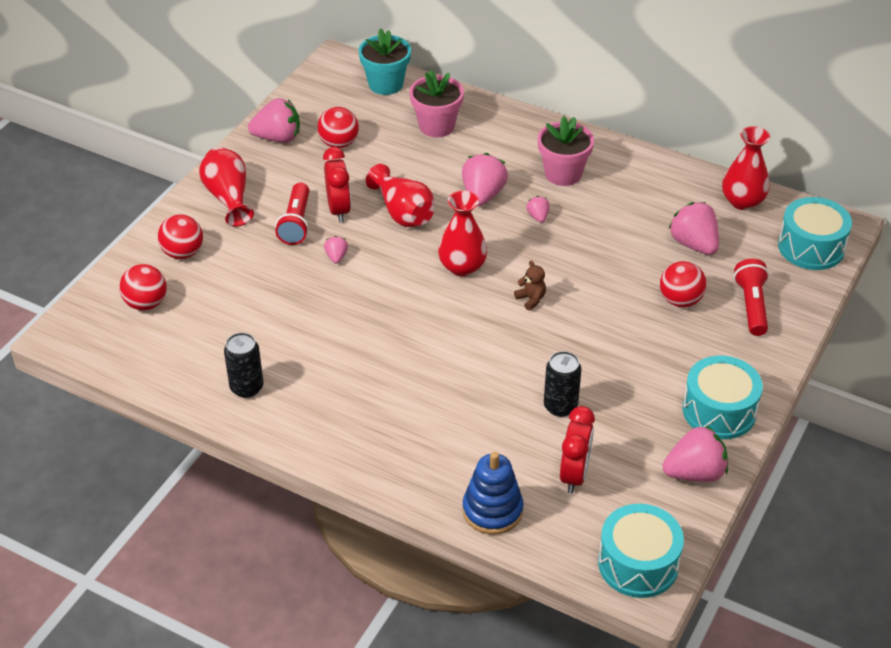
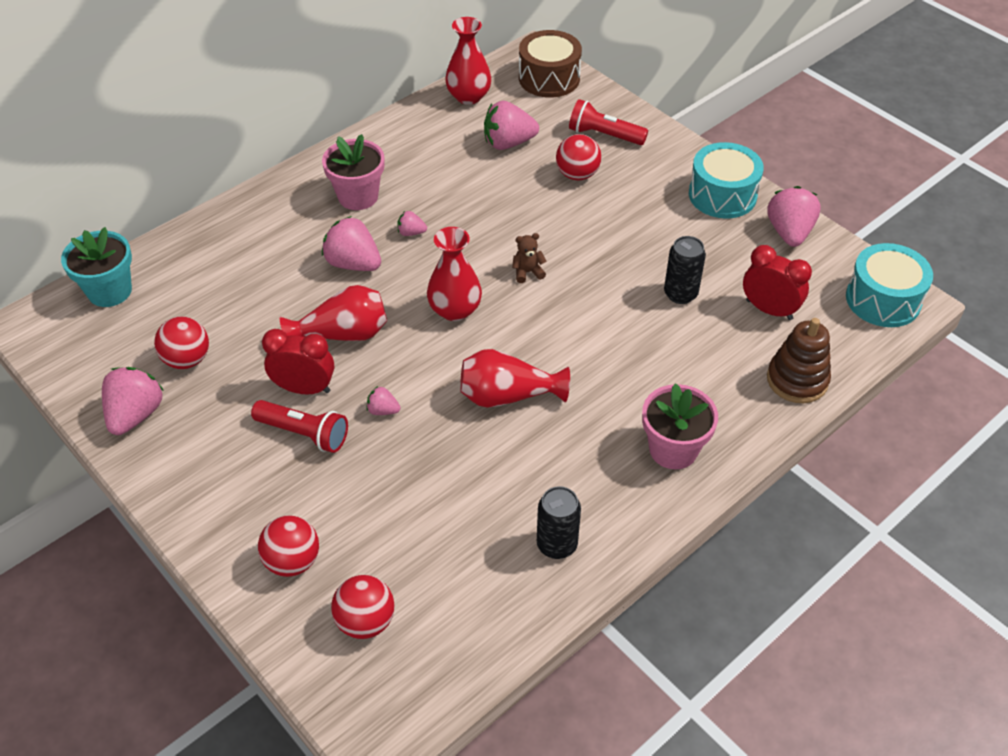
camera: 70 degrees left, 5 degrees up
red vase [199,147,254,227] -> red vase moved to [460,349,570,408]
pink flower pot [410,70,464,137] -> pink flower pot moved to [642,383,718,469]
blue stacking toy [463,452,524,535] -> brown stacking toy [767,318,831,403]
turquoise drum [778,197,852,270] -> brown drum [519,30,582,98]

